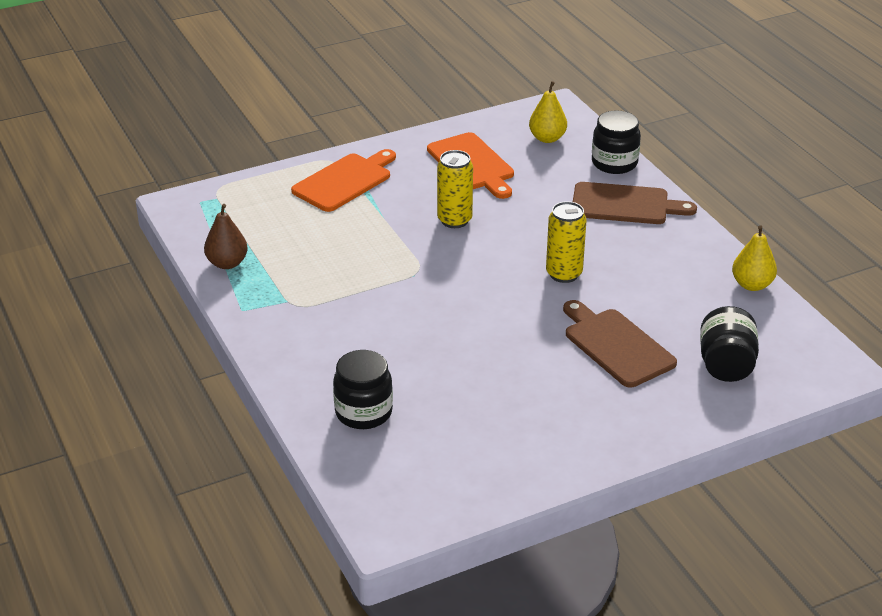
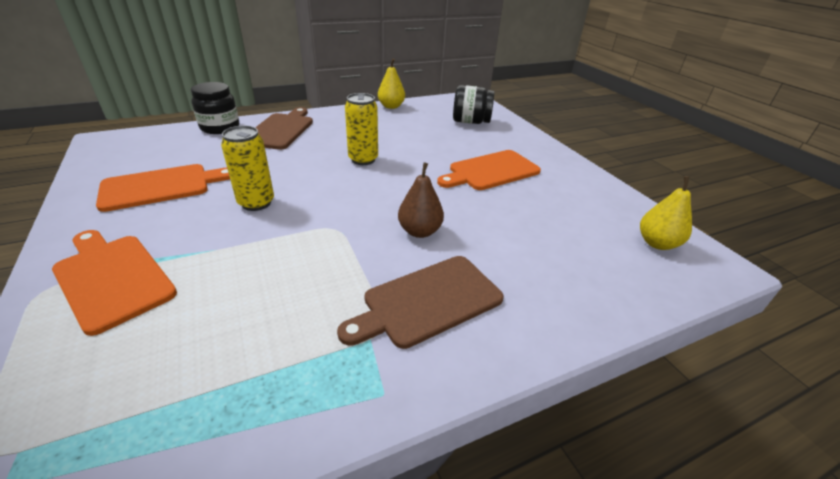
camera: 90 degrees left, 0 degrees up
brown pear [204,204,248,269] -> brown pear moved to [398,162,444,238]
black jar [333,350,393,429] -> none
yellow pear [529,81,567,143] -> yellow pear moved to [640,176,692,250]
brown cutting board [563,300,677,388] -> brown cutting board moved to [337,256,504,349]
none -> orange cutting board [437,150,541,190]

